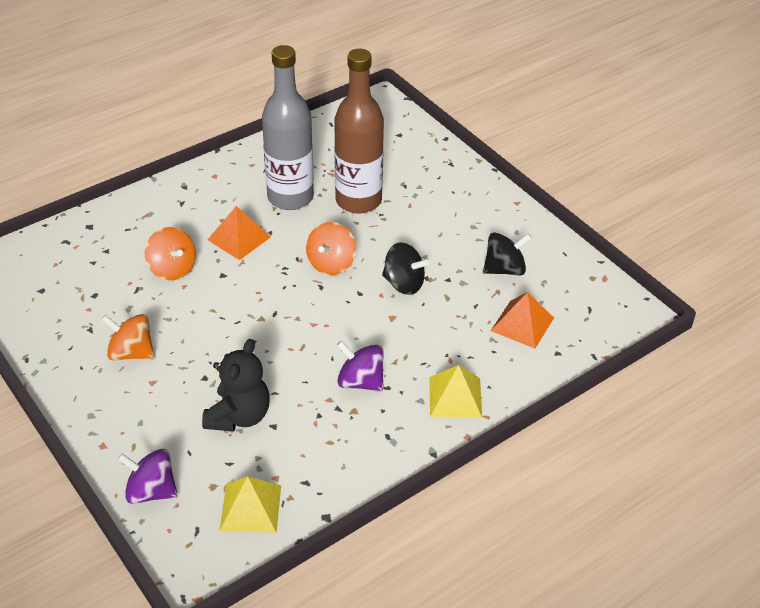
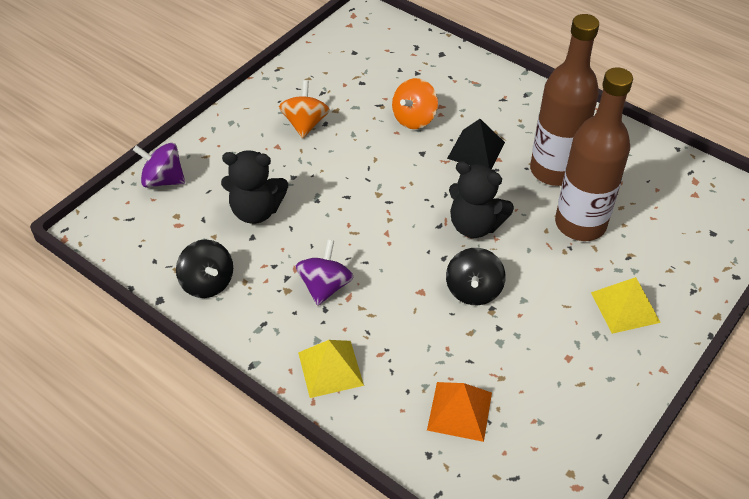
camera: 75 degrees right, 5 degrees up
purple spinning top [117,449,178,504] -> purple spinning top turned 75 degrees counterclockwise [133,143,185,188]
orange pyramid [208,206,271,260] -> black pyramid [447,119,505,169]
yellow pyramid [220,476,281,533] -> yellow pyramid moved to [591,277,661,334]
grey bottle [262,45,314,210] -> brown bottle [530,14,599,186]
orange spinning top [306,222,356,275] -> black teddy bear [449,161,514,238]
black spinning top [483,232,532,276] -> black spinning top moved to [176,239,233,298]

